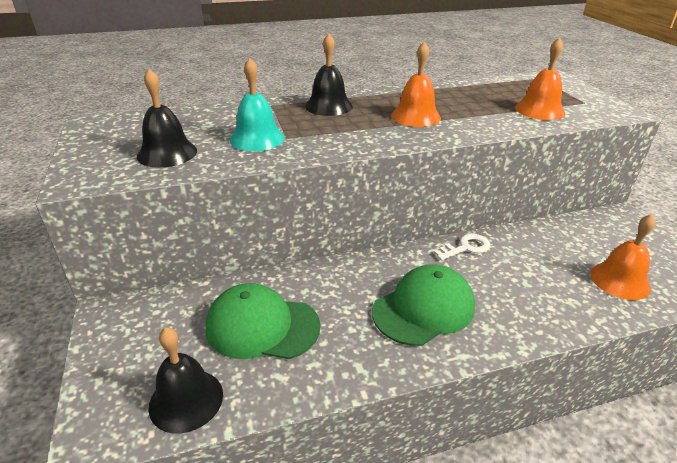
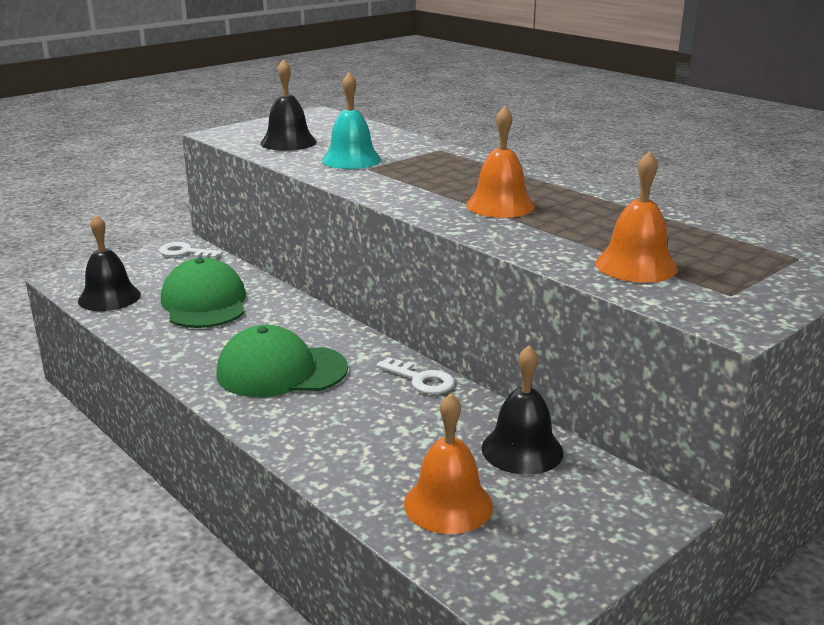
camera: 65 degrees right, 10 degrees down
black bell [305,34,353,116] -> black bell moved to [482,345,564,475]
green cap [372,264,475,346] -> green cap turned 150 degrees clockwise [216,325,348,397]
none -> white key [159,242,223,259]

